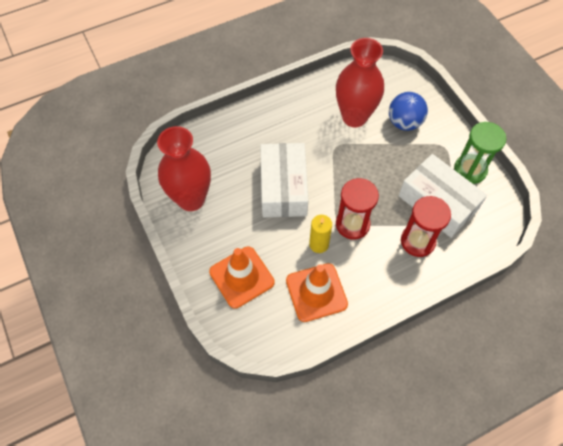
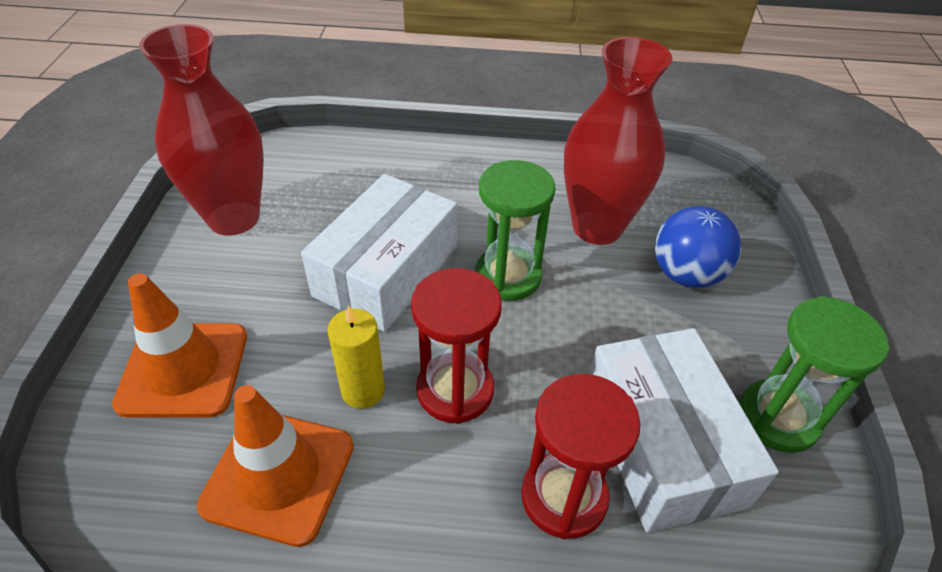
camera: 30 degrees right, 15 degrees down
none -> green hourglass [475,160,556,301]

